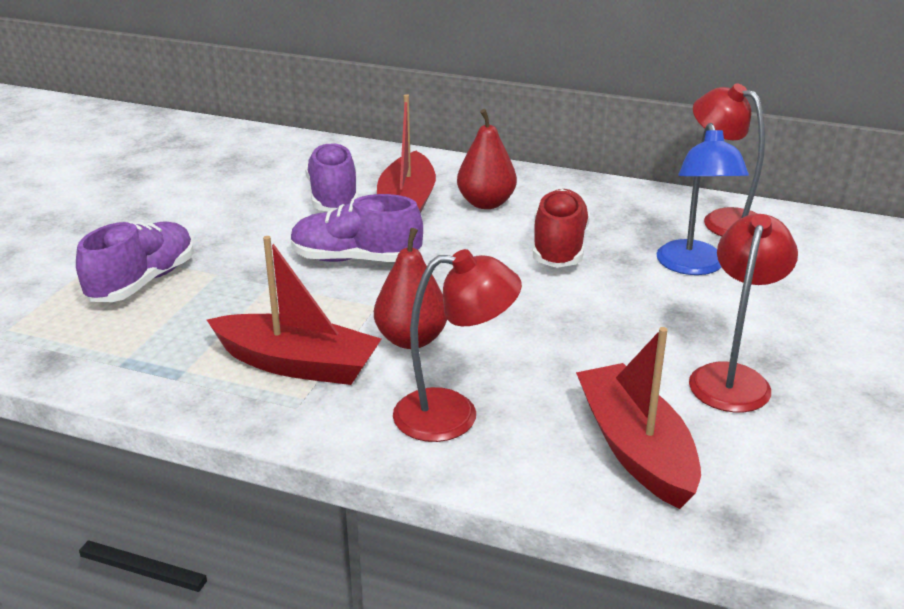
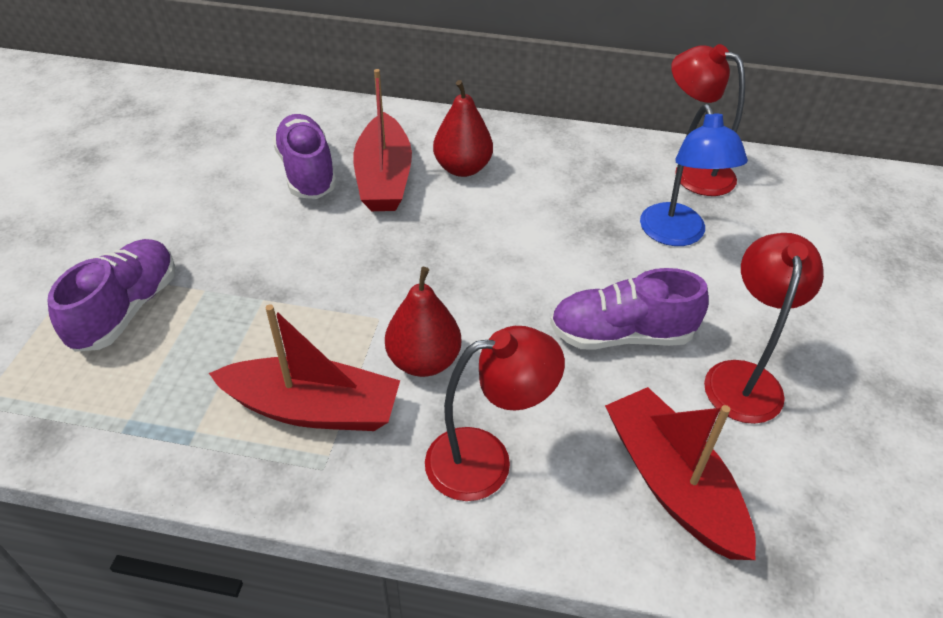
camera: 10 degrees left, 15 degrees up
purple shoe [290,194,423,262] -> purple shoe moved to [550,268,709,350]
red shoe [533,189,590,268] -> none

